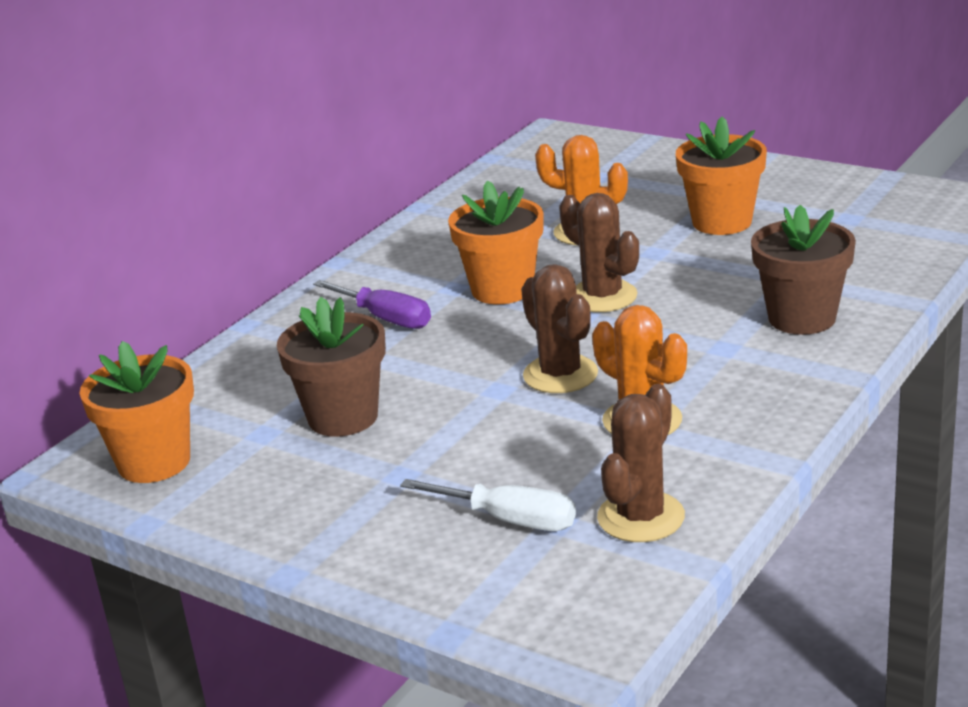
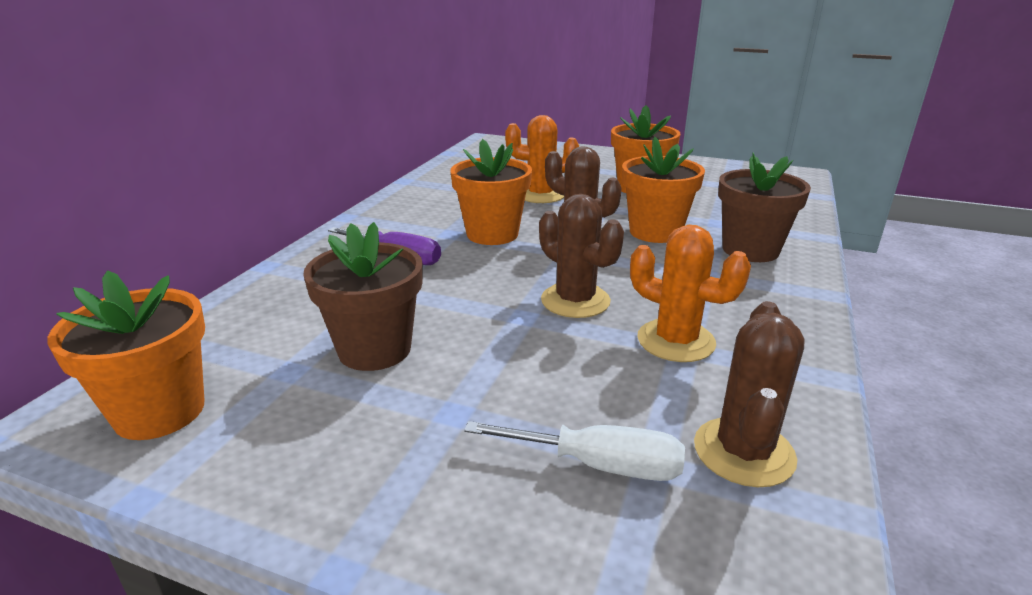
camera: 15 degrees left, 0 degrees up
none -> orange flower pot [622,137,705,243]

